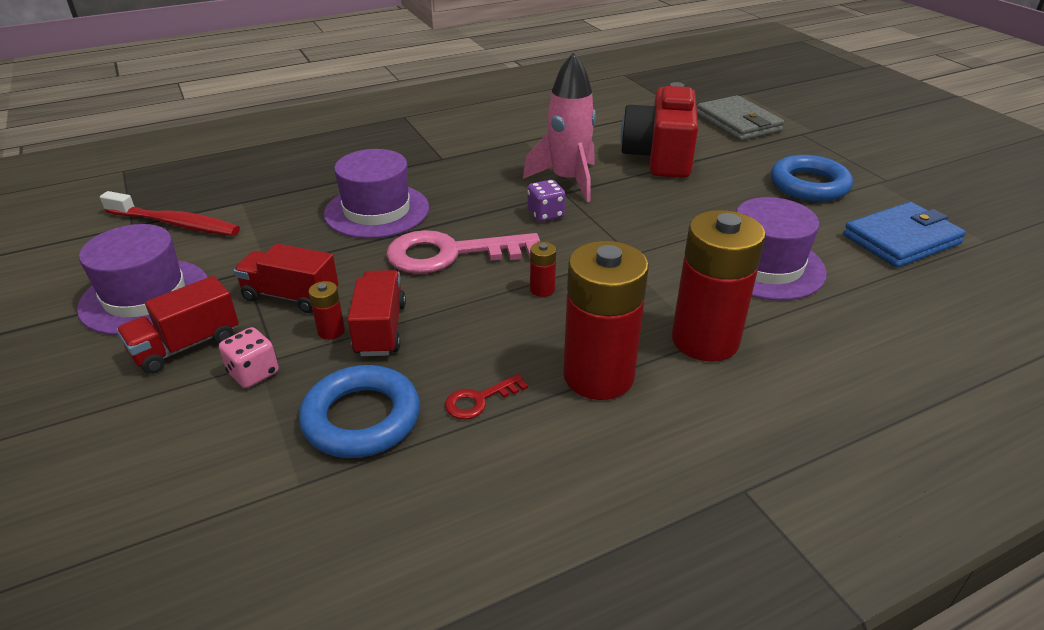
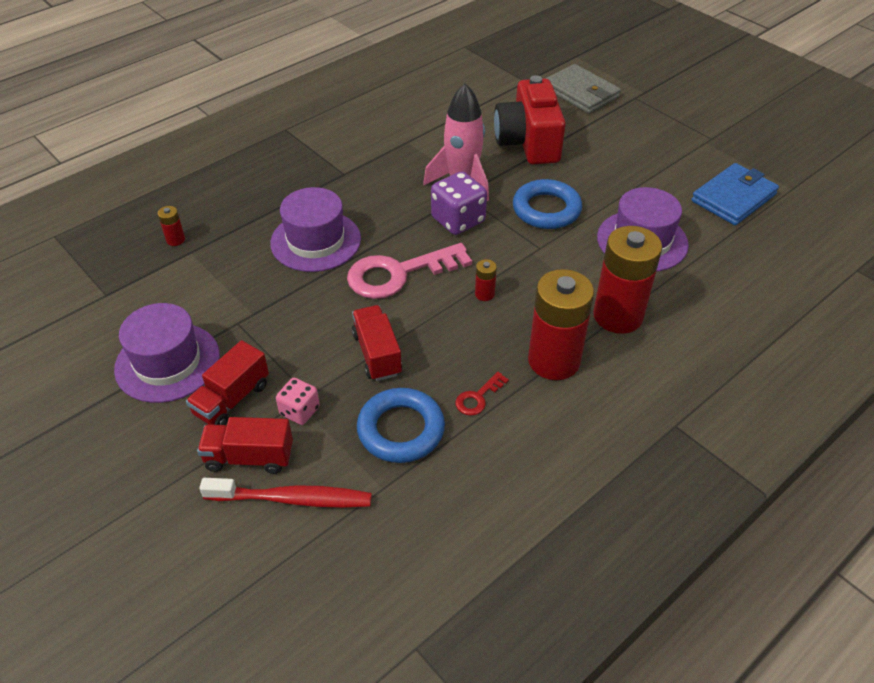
camera: 15 degrees left, 10 degrees up
red toothbrush [100,191,240,236] -> red toothbrush moved to [200,478,372,508]
red truck [233,244,338,313] -> red truck moved to [197,417,293,474]
red battery [308,281,345,340] -> red battery moved to [158,206,185,246]
purple dice [527,180,566,222] -> purple dice [431,171,487,235], size x1.65
blue ring [771,155,853,202] -> blue ring moved to [513,179,582,229]

